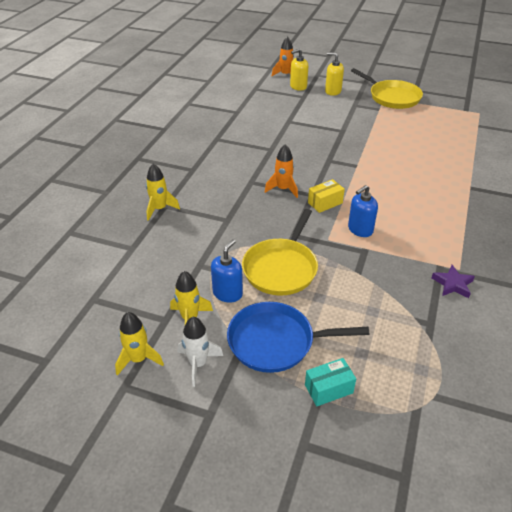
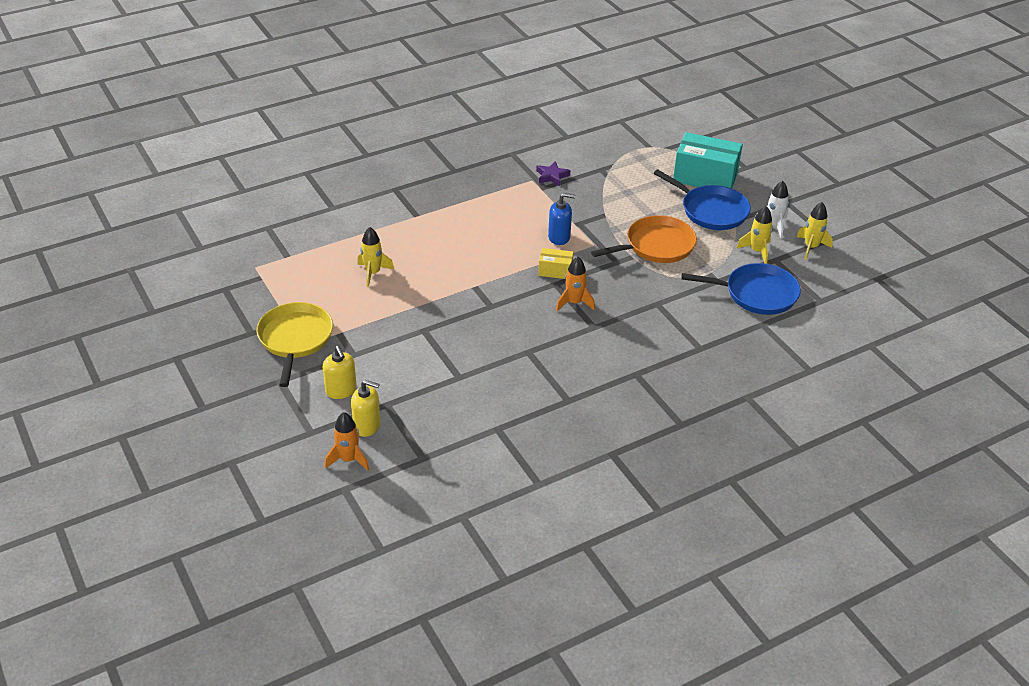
camera: 140 degrees left, 0 degrees up
yellow rocket [146,163,180,221] -> yellow rocket moved to [357,227,394,287]
blue soap dispenser [211,239,243,303] -> none
yellow pan [242,209,318,295] -> orange pan [591,215,697,263]
turquoise box [305,358,356,406] -> turquoise box [673,132,743,188], size x2.00
none -> blue pan [681,263,801,315]

